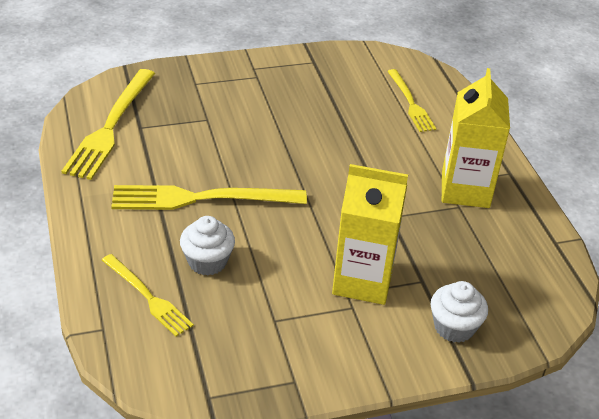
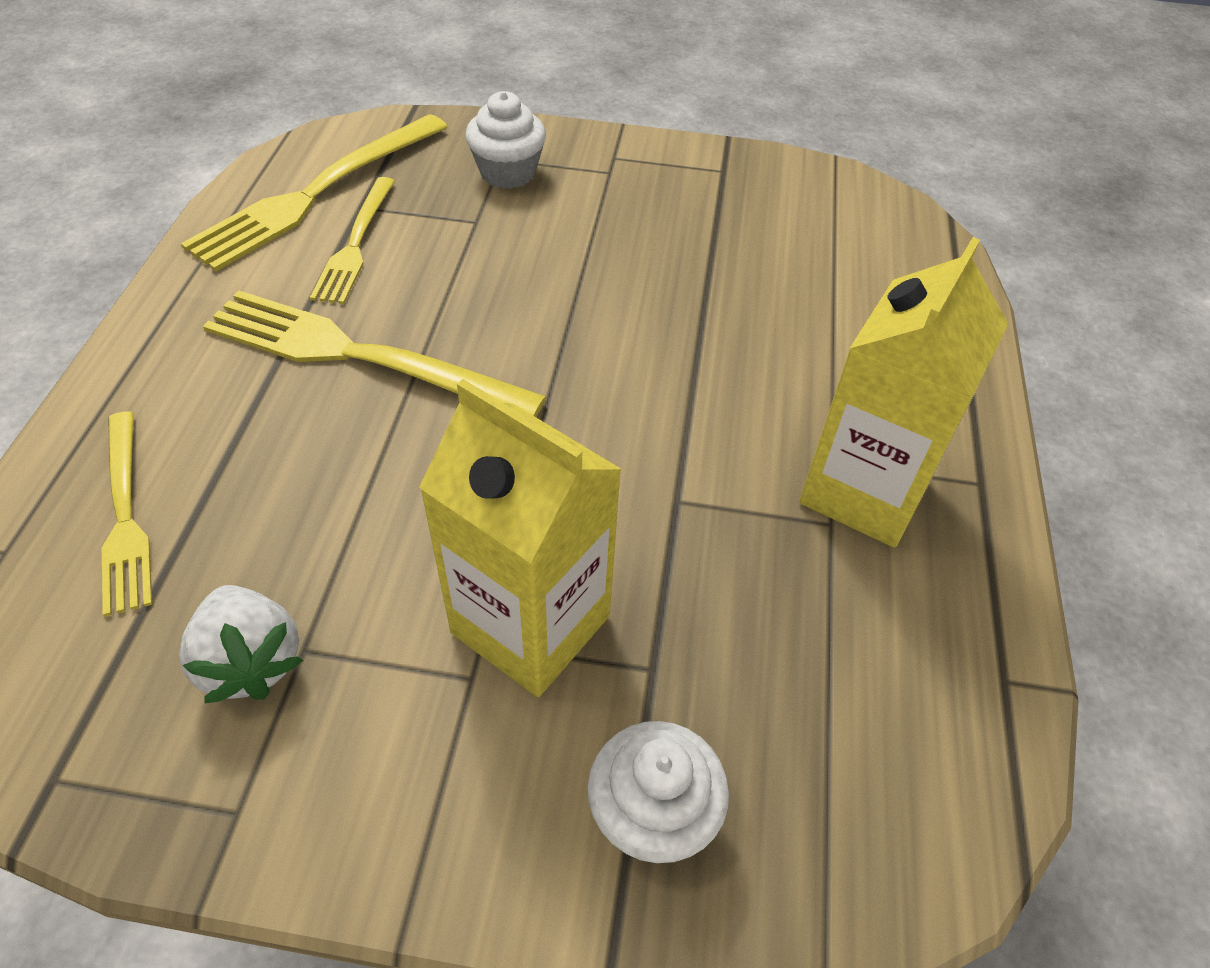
camera: 25 degrees right, 10 degrees up
white cupcake [180,216,235,275] -> white cupcake moved to [466,91,546,189]
yellow fork [387,69,436,132] -> yellow fork moved to [310,177,395,304]
none -> white strawberry [179,585,303,703]

